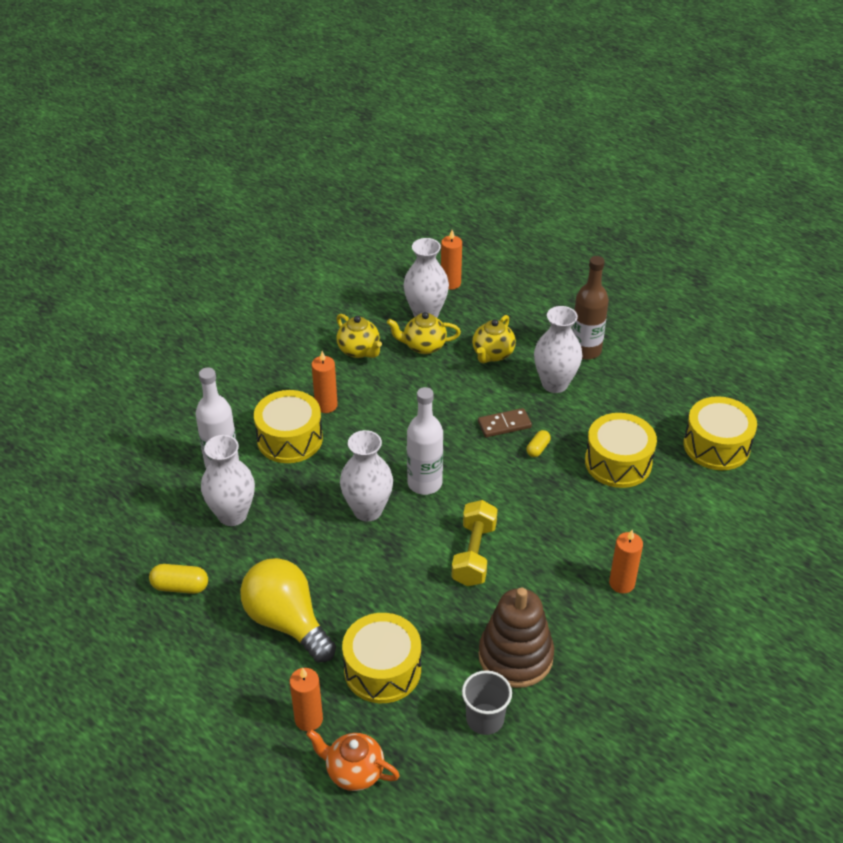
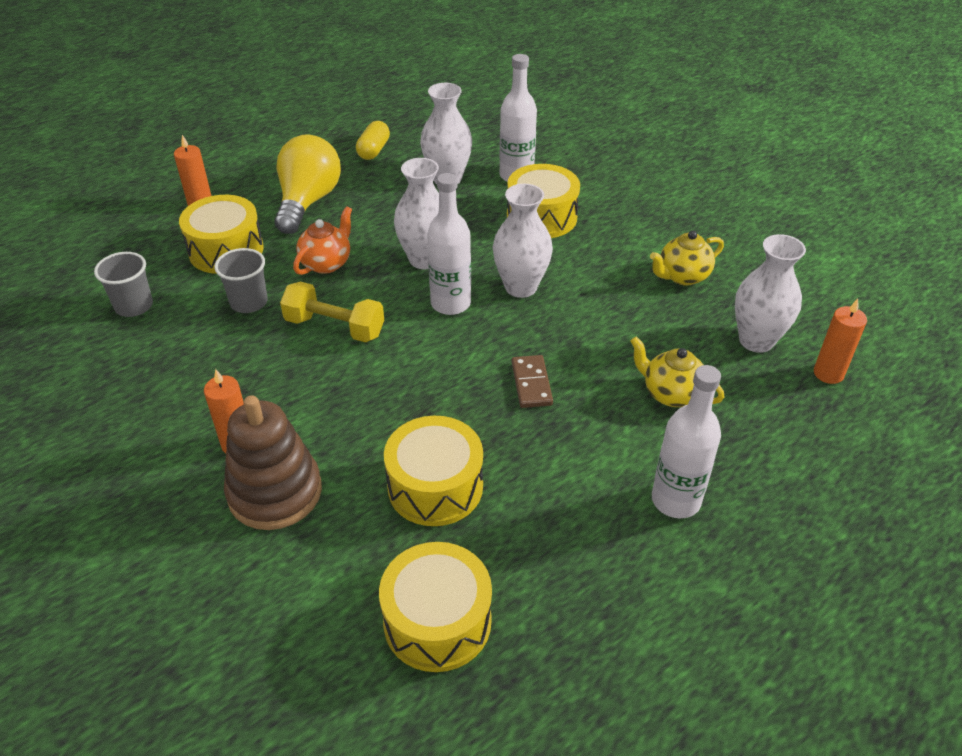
camera: 100 degrees right, 0 degrees up
yellow light bulb [240,558,336,662] -> yellow light bulb turned 45 degrees counterclockwise [274,134,341,234]
orange teapot [306,729,400,791] -> orange teapot moved to [293,206,352,275]
orange candle [311,351,338,413] -> none
yellow teapot [387,312,461,354] -> none
brown stacking toy [478,588,554,688] -> brown stacking toy moved to [224,395,322,530]
yellow capsule [526,430,551,457] -> none
white vase [534,306,582,393] -> white vase moved to [493,184,553,298]
brown bottle [572,256,609,360] -> white bottle [652,365,721,518]
none -> grey cup [214,248,268,313]

